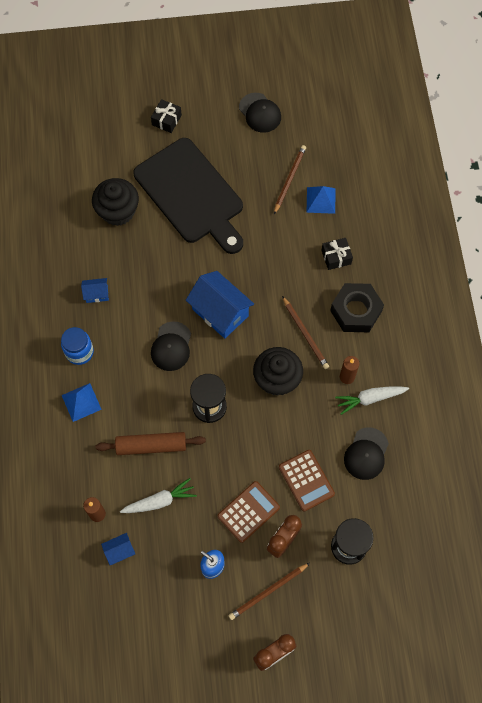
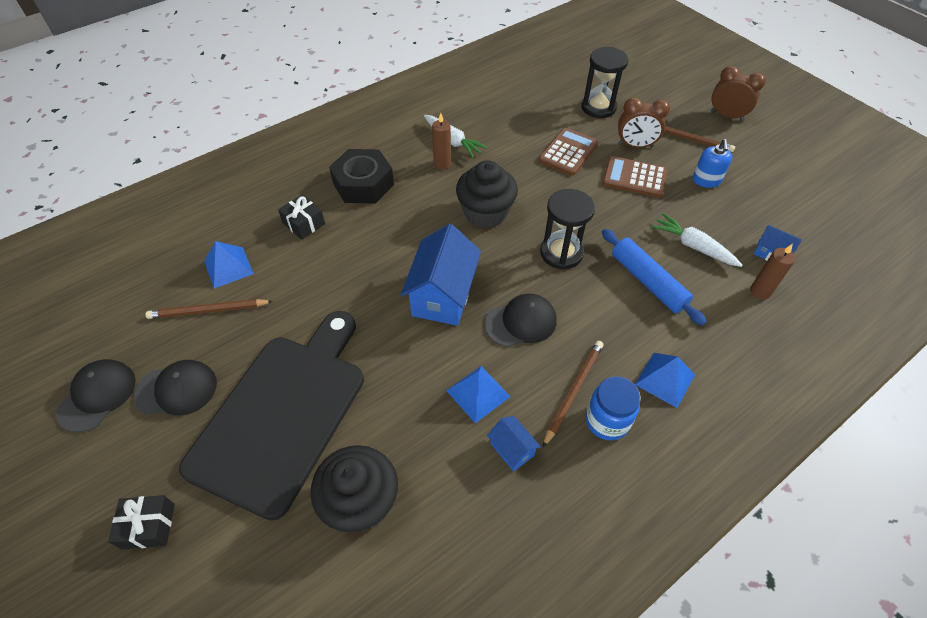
camera: 120 degrees left, 15 degrees down
brown rolling pin [95,432,206,455] -> blue rolling pin [602,229,707,326]
brown pencil [282,296,329,369] -> brown pencil moved to [543,341,603,447]
black cap [344,427,389,480] -> black cap moved to [134,360,217,416]
none -> blue pyramid [446,366,511,423]

